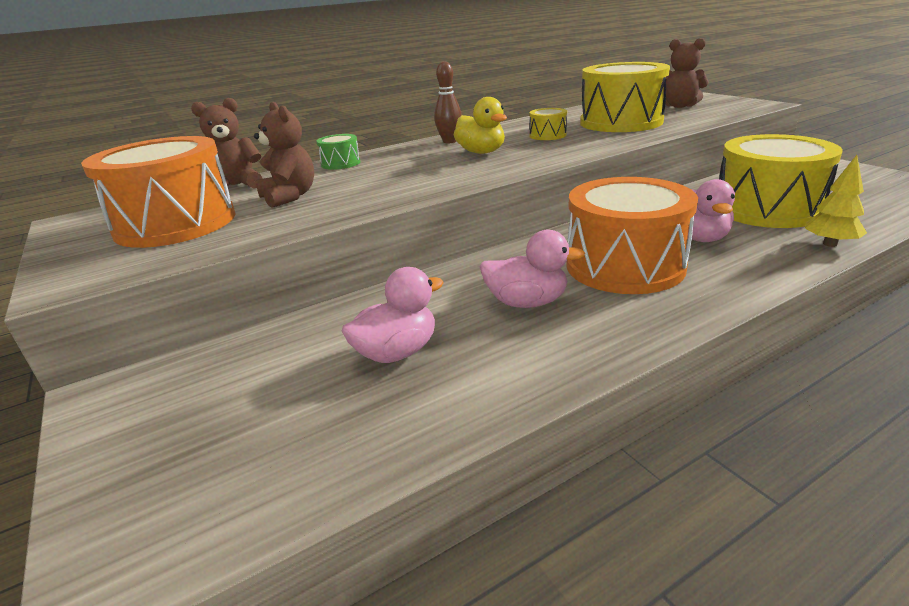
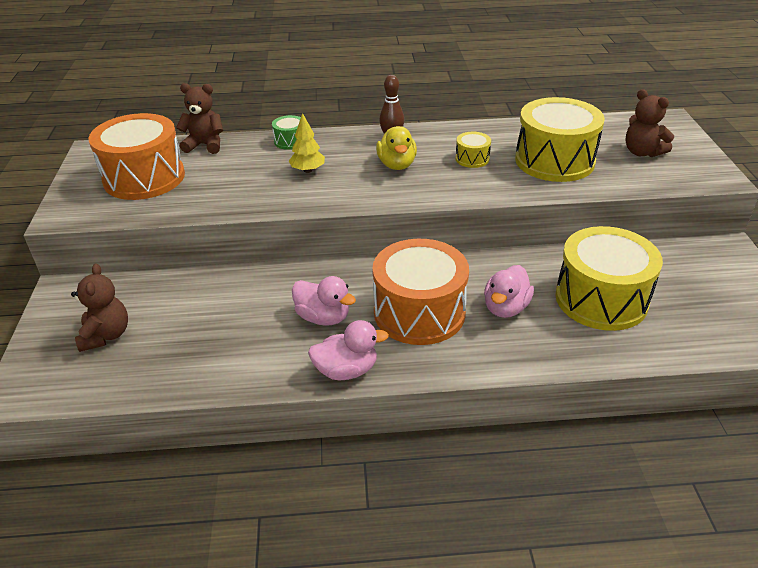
camera: 25 degrees right, 10 degrees up
brown teddy bear [254,102,314,208] -> brown teddy bear moved to [71,263,128,352]
pink duck [342,267,444,363] -> pink duck moved to [308,320,389,380]
yellow tree [805,155,867,247] -> yellow tree moved to [289,113,325,173]

